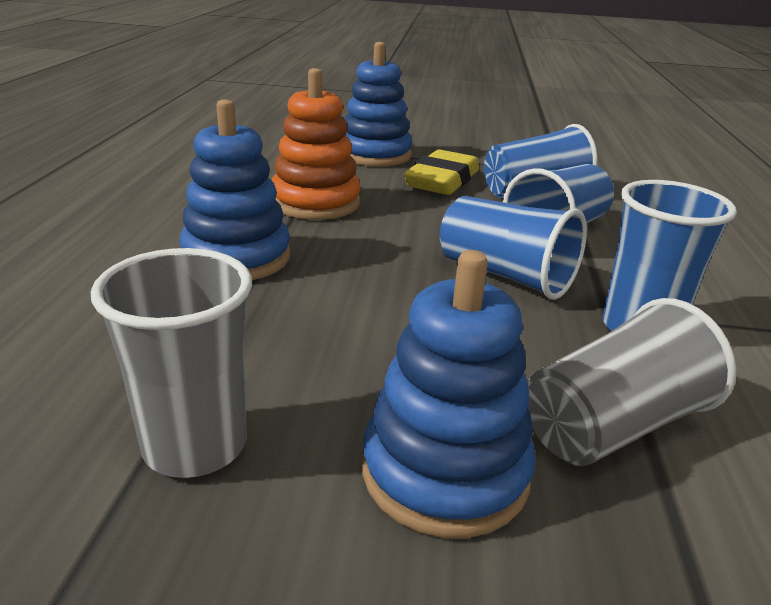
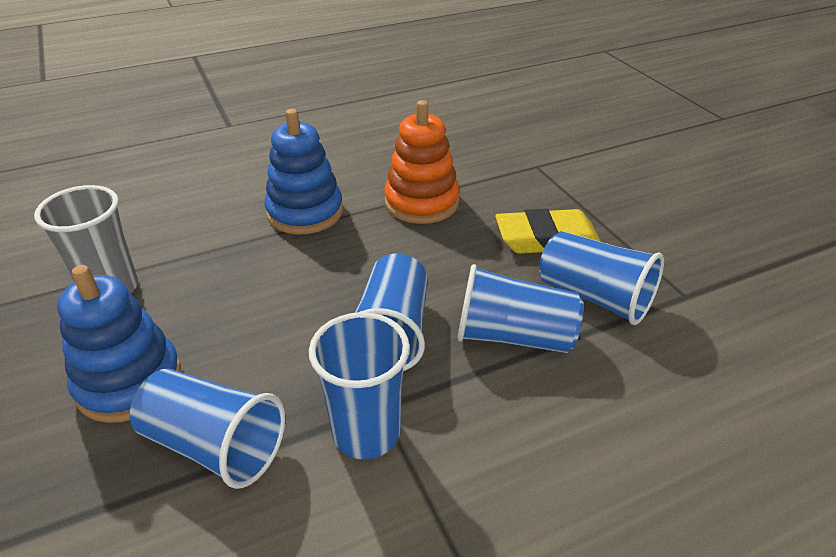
camera: 60 degrees right, 10 degrees up
blue stacking toy [344,42,413,167] -> none
grey cup [528,298,736,466] -> blue cup [130,368,285,489]

